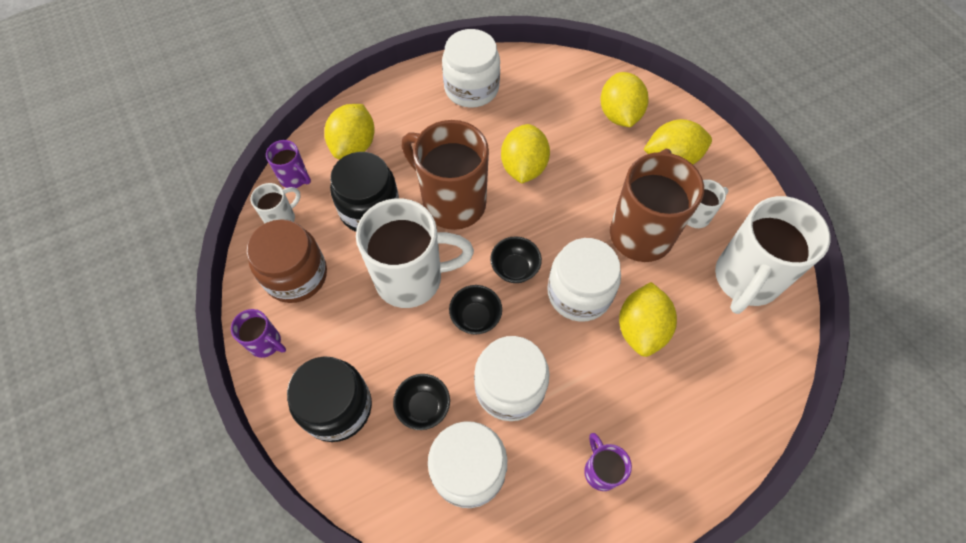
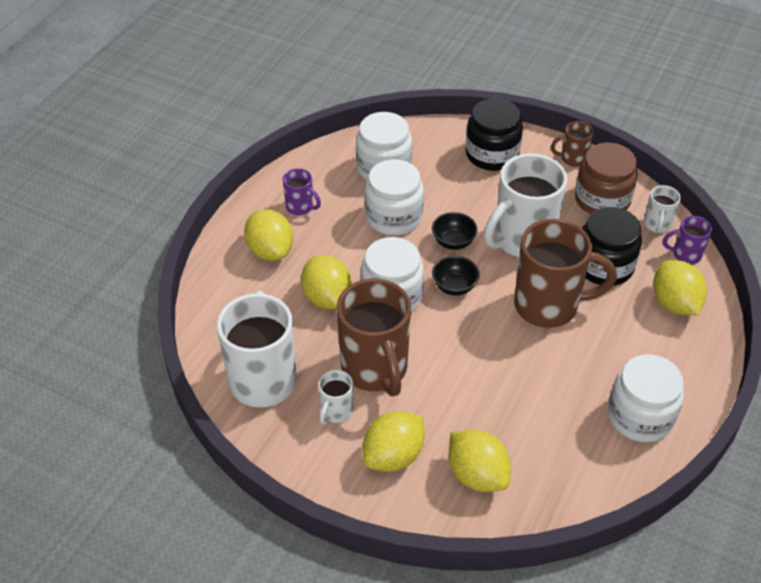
camera: 145 degrees right, 15 degrees down
purple mug [231,309,286,358] -> brown mug [551,121,594,167]
black bowl [393,374,450,430] -> none
yellow lemon [501,124,550,184] -> yellow lemon moved to [244,209,293,261]

